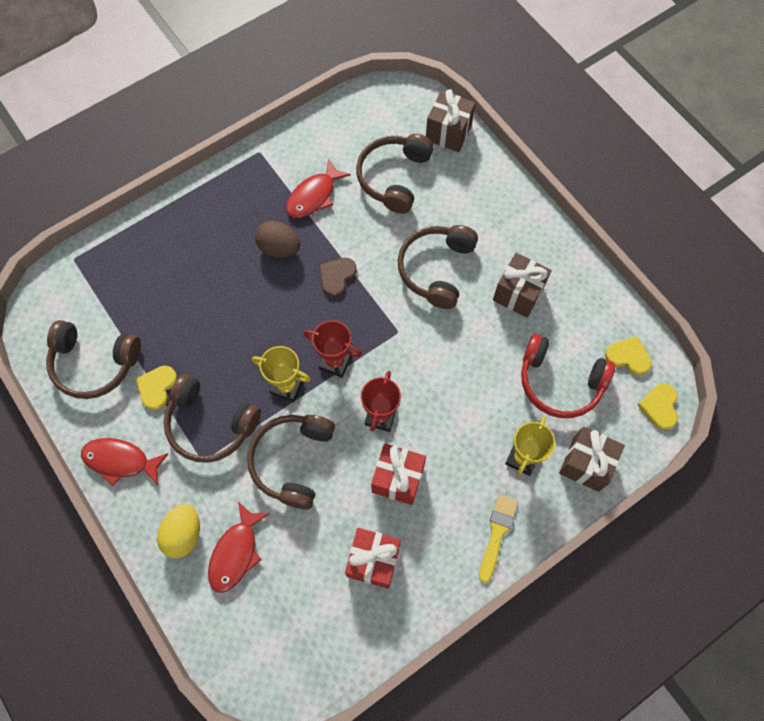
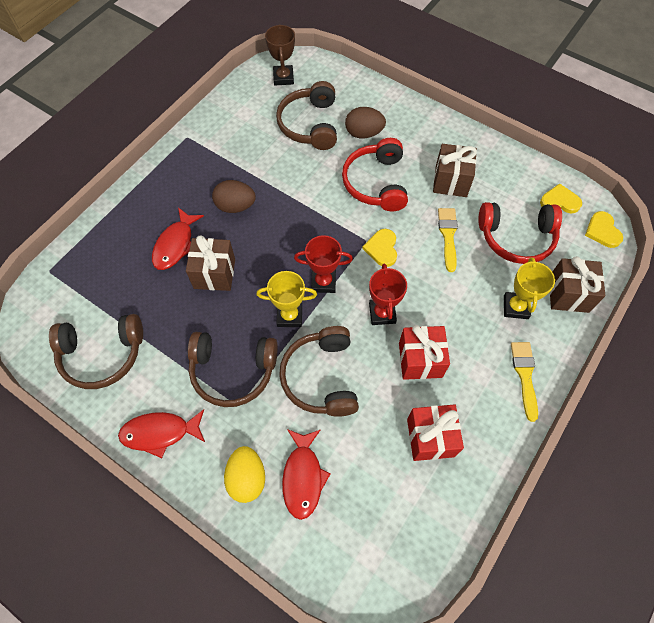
camera: 20 degrees left, 5 degrees down
yellow heart [135,366,178,411] -> yellow heart moved to [362,229,397,267]
red fish [286,158,351,218] -> red fish moved to [152,207,204,270]
brown heart [319,258,357,297] -> none
brown headphones [398,225,478,309] -> red headphones [342,138,408,212]
brown gift [426,89,475,152] -> brown gift moved to [186,235,235,291]
none -> brown trophy [265,24,295,85]
none -> brown egg [345,107,386,138]
none -> yellow brush [438,208,458,272]

